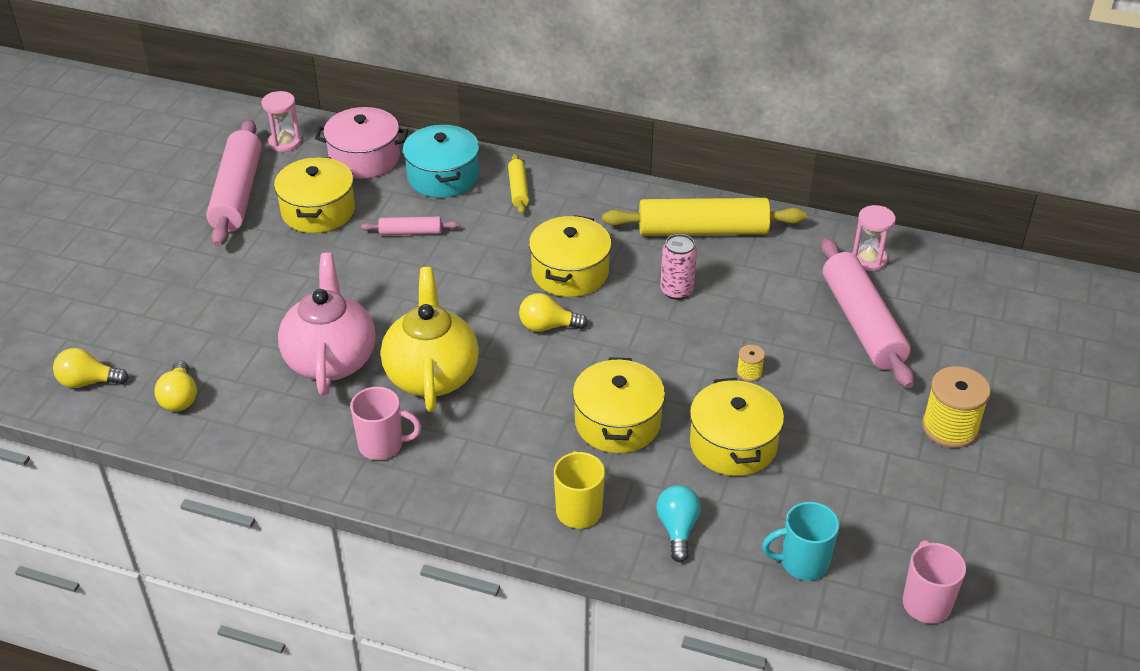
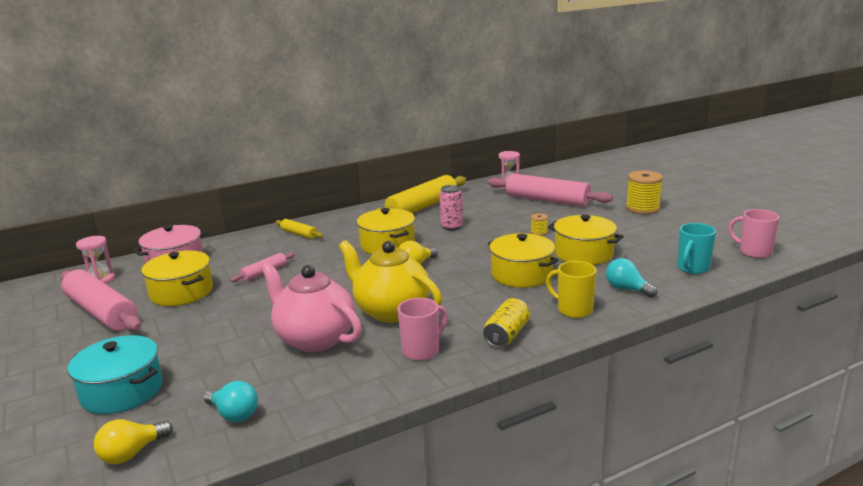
camera: 45 degrees left, 20 degrees down
yellow light bulb [154,361,197,411] -> turquoise light bulb [204,381,258,422]
turquoise pot [403,124,479,198] -> turquoise pot moved to [68,335,163,414]
none -> yellow can [483,298,530,348]

